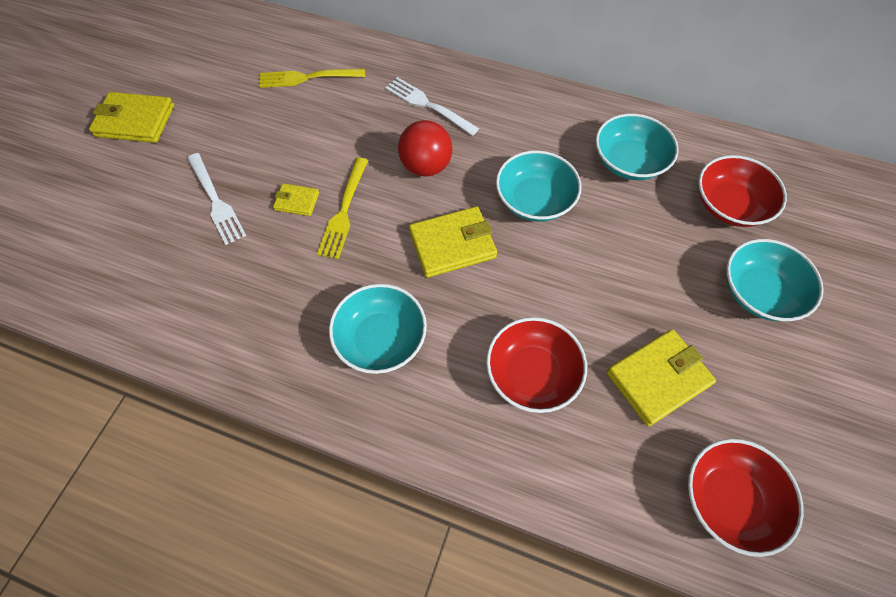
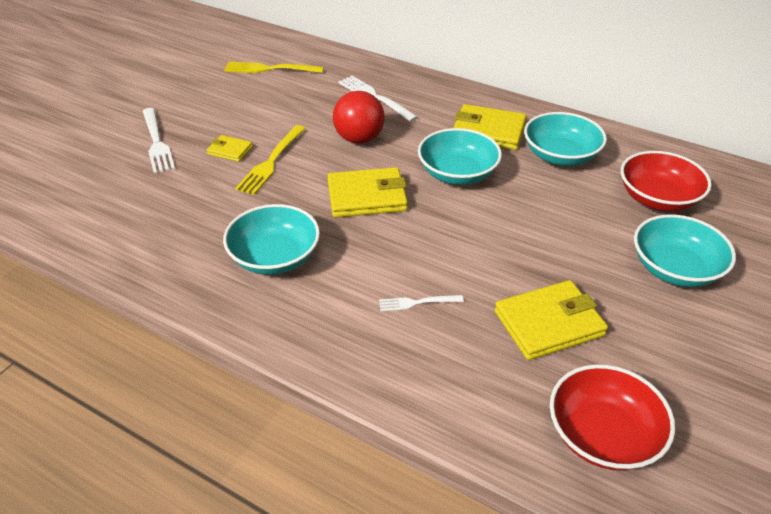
camera: 10 degrees right, 20 degrees down
yellow wallet [89,92,174,143] -> yellow wallet moved to [453,104,527,150]
red bowl [486,317,587,413] -> white fork [379,295,463,311]

